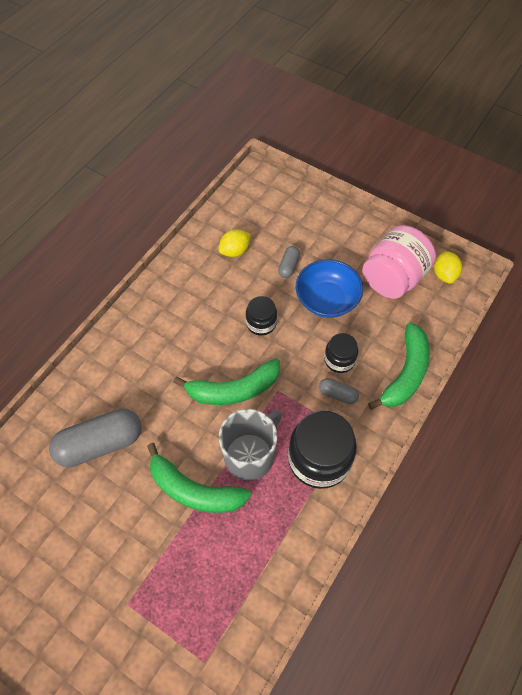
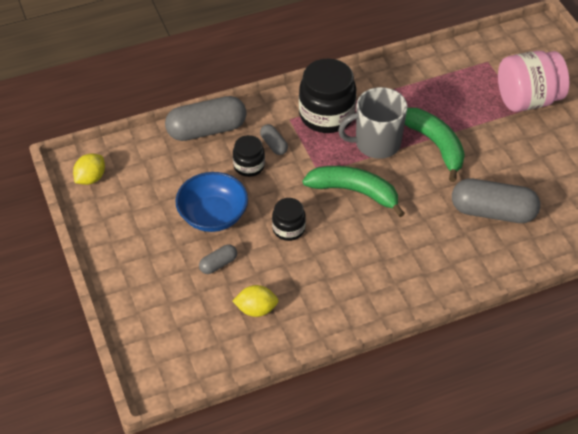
camera: 145 degrees left, 10 degrees down
pink jar [363,225,436,299] -> pink jar moved to [498,51,569,112]
green banana [368,323,430,410] -> grey capsule [165,96,246,141]

